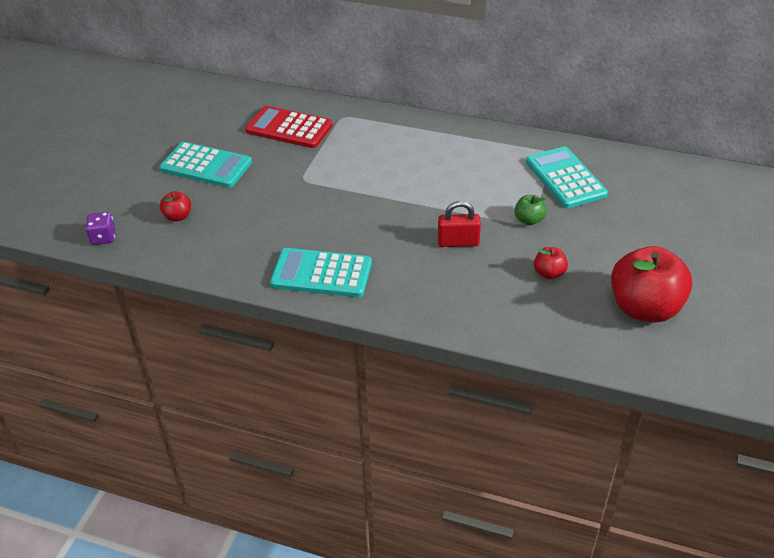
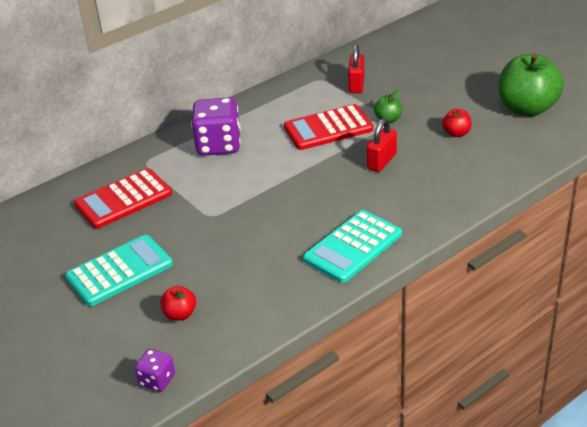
camera: 55 degrees left, 5 degrees down
turquoise calculator [526,147,608,208] -> red padlock [348,45,364,93]
red apple [611,246,692,323] -> green apple [499,54,564,116]
none -> purple dice [191,97,241,156]
none -> red calculator [284,104,374,150]

